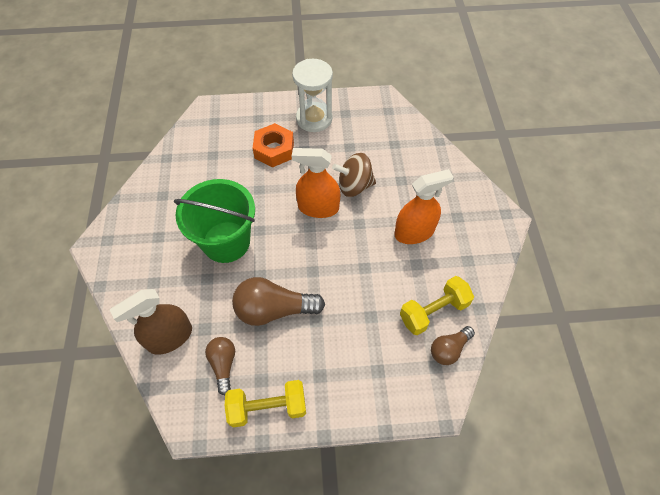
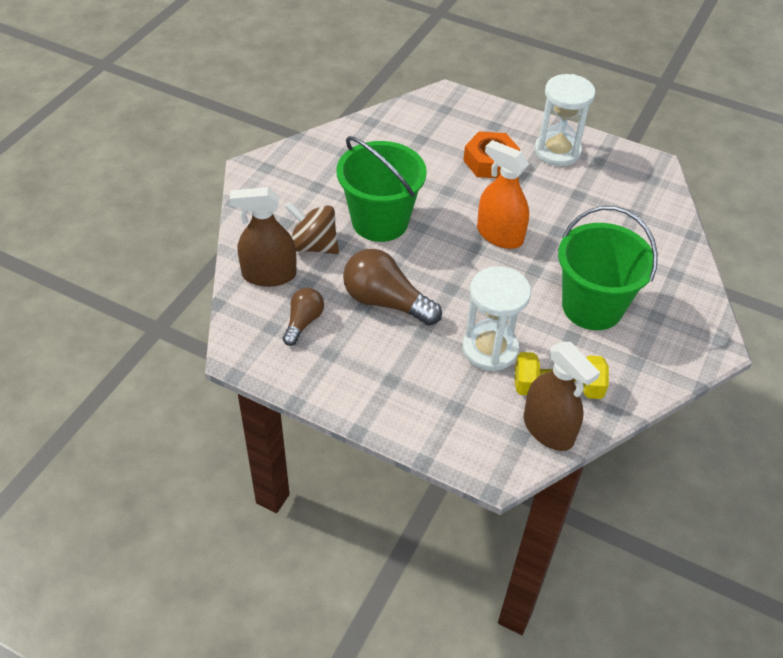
camera: 30 degrees right, 10 degrees down
yellow dumbbell [225,380,306,428] -> none
brown spinning top [332,153,376,197] -> brown spinning top moved to [285,202,339,254]
orange spray bottle [394,169,453,244] -> green bucket [558,206,658,330]
brown light bulb [431,326,475,365] -> brown spray bottle [524,342,600,451]
none -> white hourglass [462,266,531,371]

